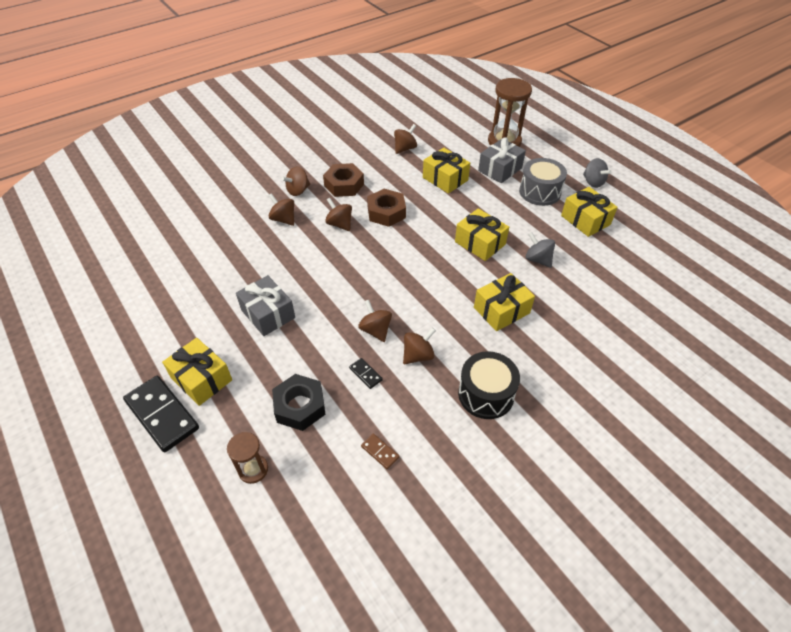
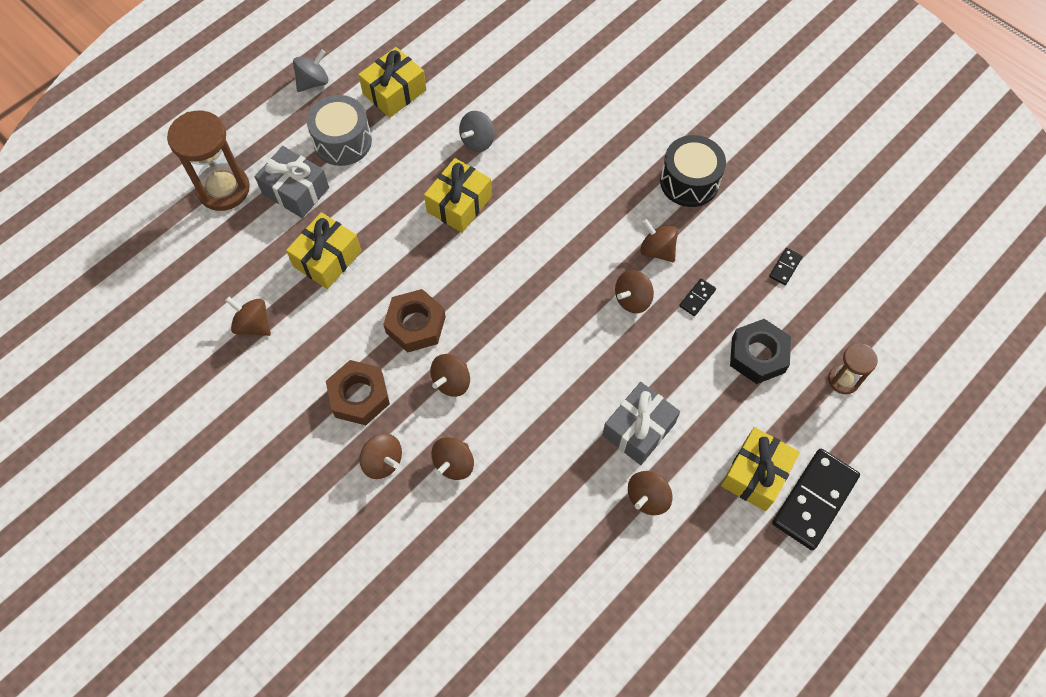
camera: 100 degrees left, 15 degrees up
brown domino [361,434,399,469] -> black domino [769,248,803,285]
yellow gift [474,273,535,331] -> none
none -> brown spinning top [628,471,673,515]

